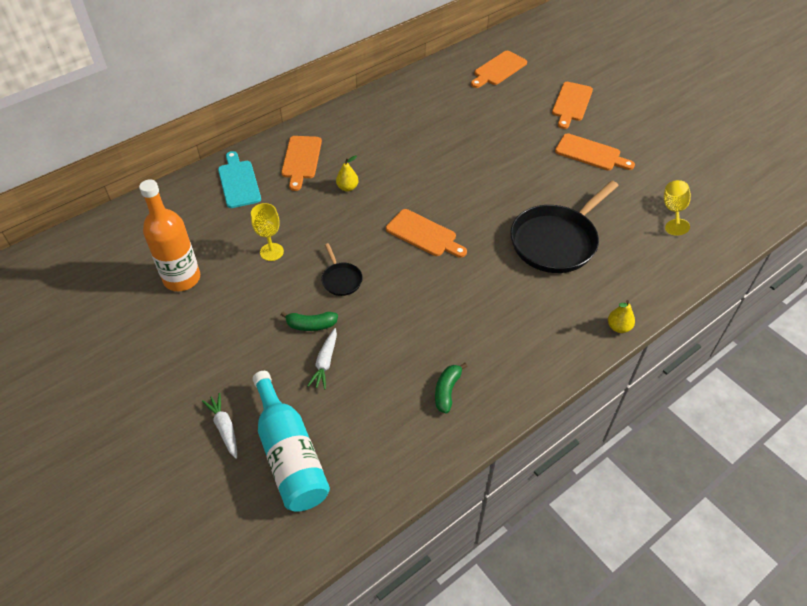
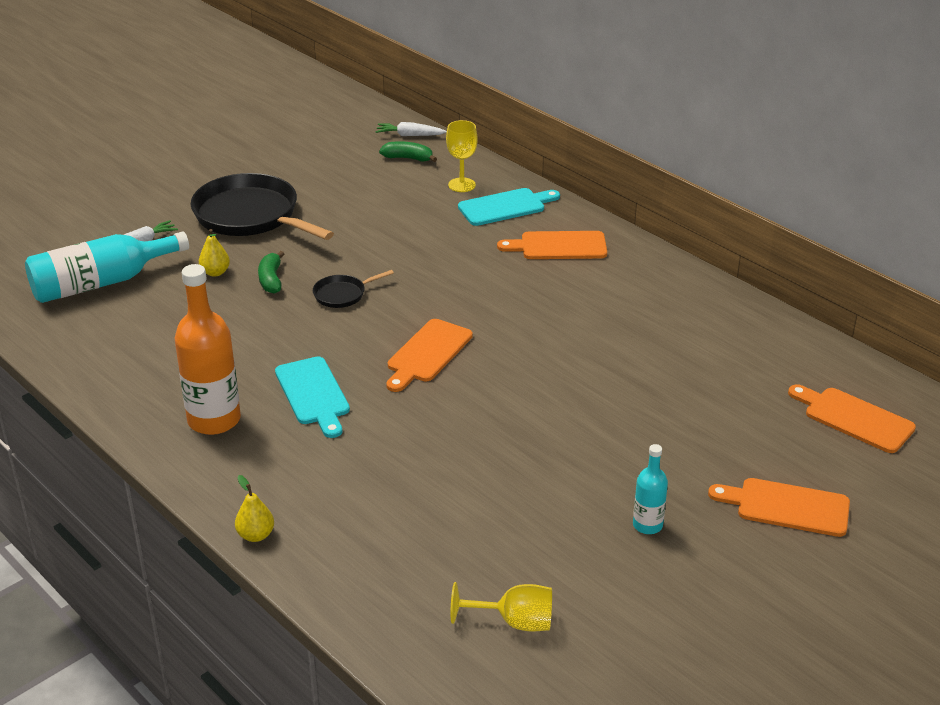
camera: 85 degrees right, 15 degrees down
orange bottle [139,179,200,291] -> orange bottle moved to [175,264,241,435]
yellow goblet [251,203,284,261] -> yellow goblet moved to [446,120,478,192]
white carrot [307,328,337,389] -> white carrot moved to [375,122,447,136]
yellow pear [336,155,359,192] -> yellow pear moved to [199,229,230,277]
green banana [435,363,468,413] -> green banana moved to [379,141,437,162]
black pan [510,180,619,273] -> black pan moved to [190,173,334,240]
orange cutting board [555,133,635,170] -> turquoise bottle [633,444,668,534]
none -> turquoise cutting board [275,357,350,438]

